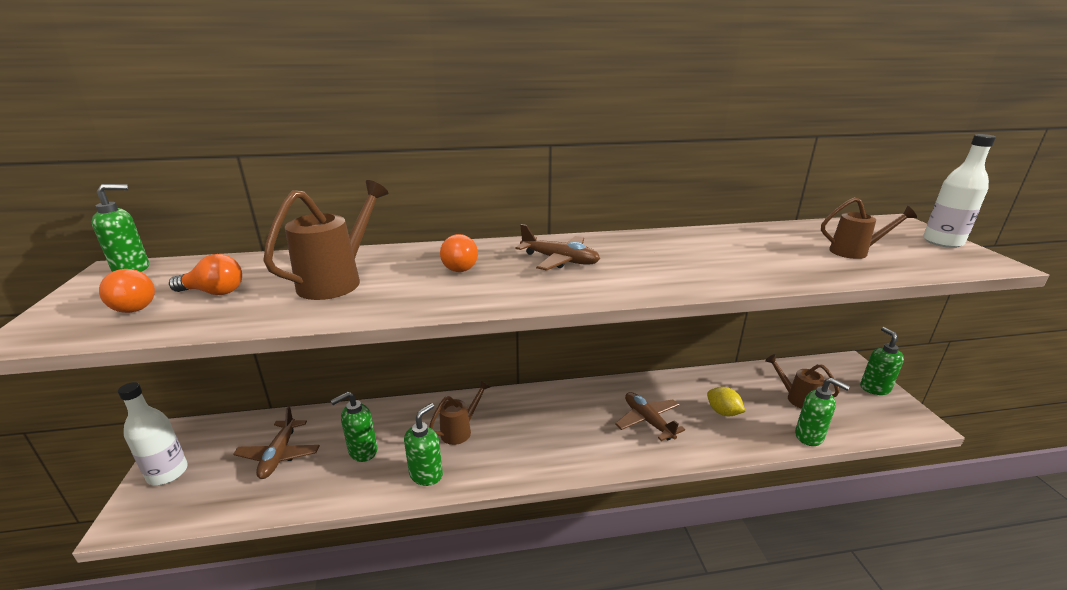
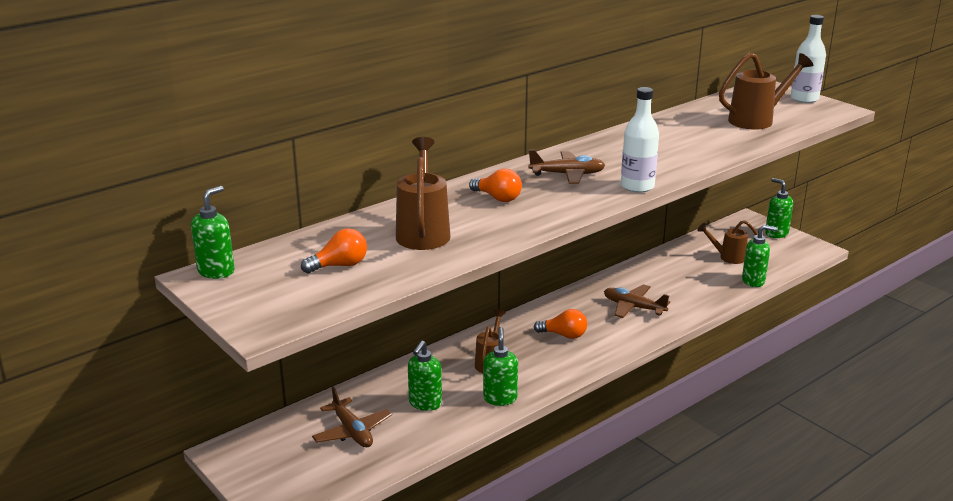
camera: 30 degrees left, 0 degrees up
orange light bulb [99,269,155,313] -> orange light bulb moved to [534,309,587,339]
white bottle [118,382,188,485] -> white bottle moved to [621,87,659,193]
yellow lemon [707,387,745,416] -> none
brown watering can [821,197,917,259] -> brown watering can [719,53,813,130], size x1.58

